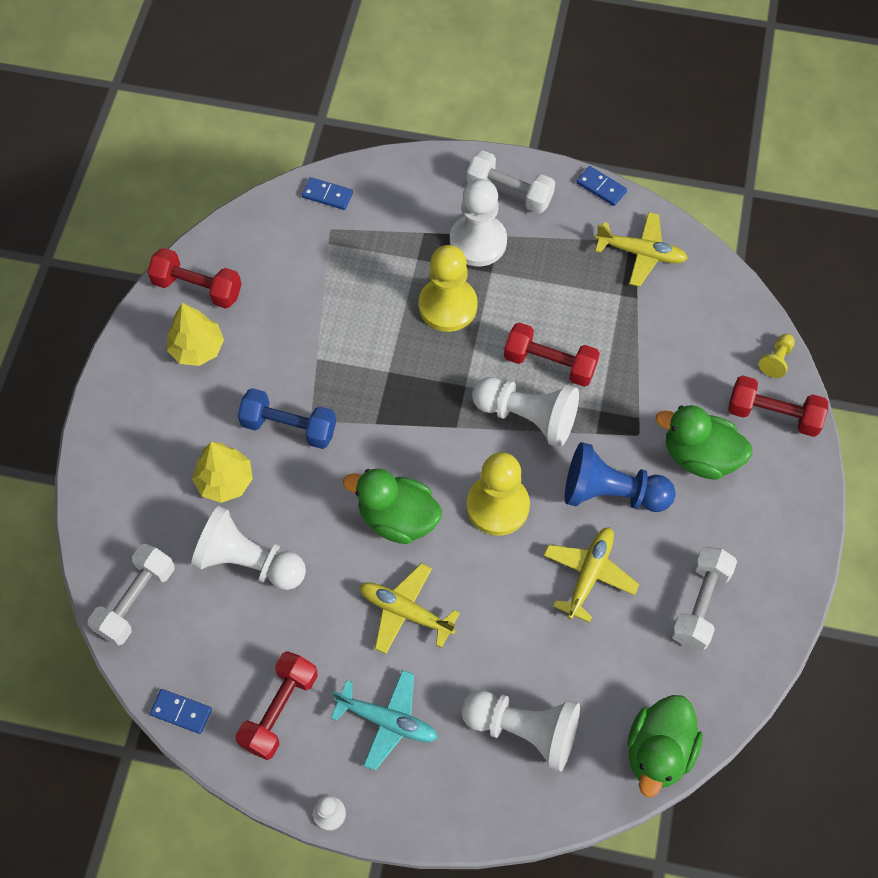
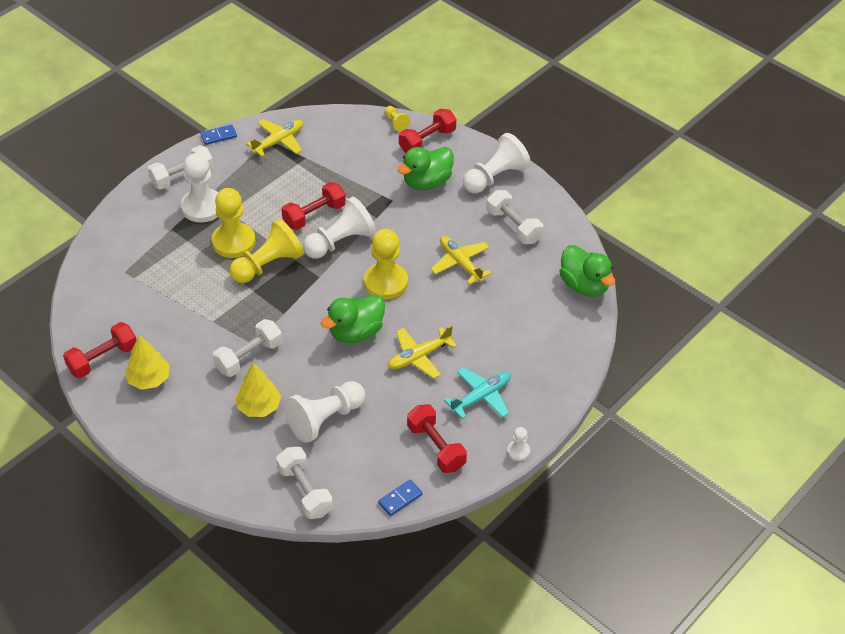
camera: 60 degrees left, 15 degrees down
blue dumbbell [238,388,336,449] -> white dumbbell [213,319,282,377]
blue domino [302,177,353,210] -> none
white pawn [461,690,580,771] -> white pawn moved to [463,133,531,193]
blue pawn [565,442,676,512] -> none
none -> yellow pawn [230,219,304,283]

